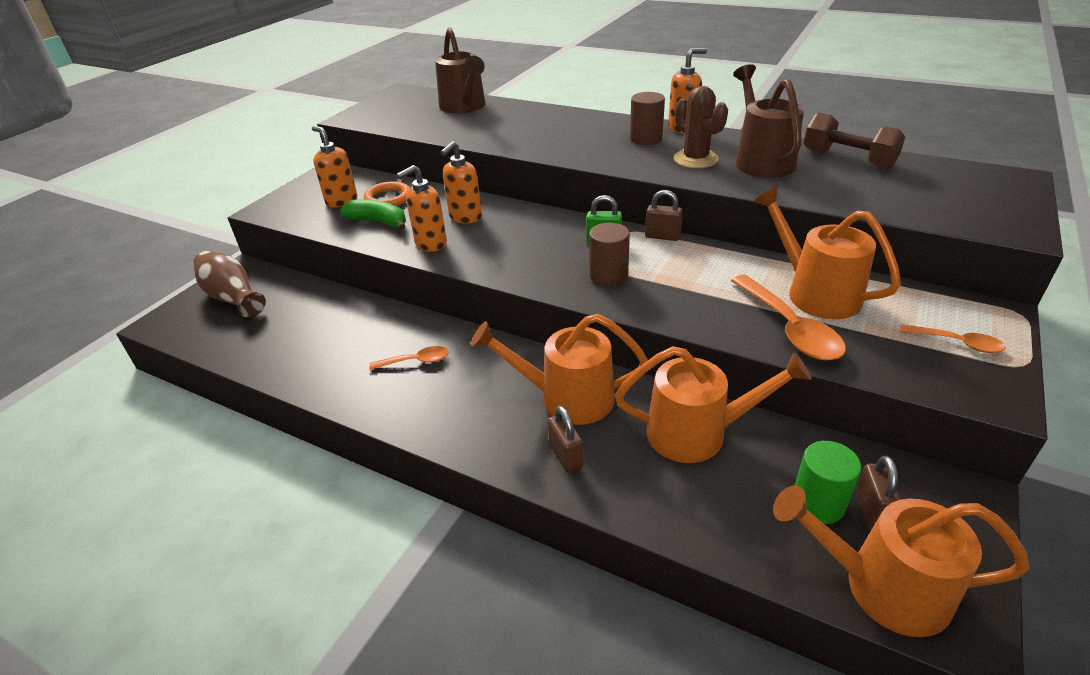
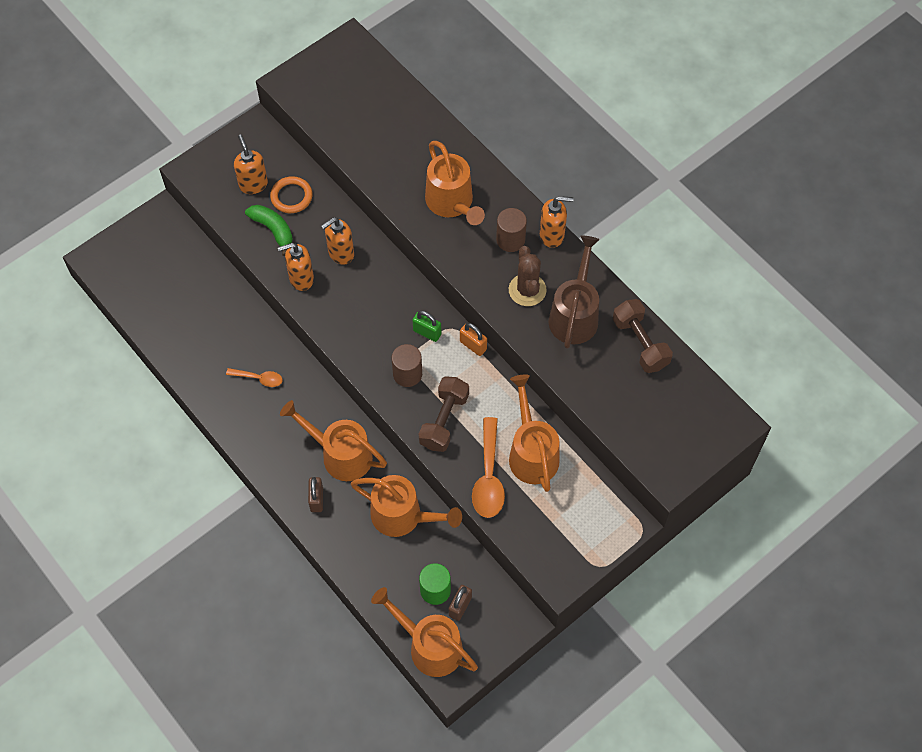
camera: 20 degrees right, 25 degrees up
brown vase [193,251,266,318] -> none
brown watering can [435,28,486,113] -> none
brown padlock [645,190,683,241] -> orange padlock [460,323,487,356]
orange spoon [899,324,1006,353] -> none
none -> brown dumbbell [419,376,469,452]
none -> orange watering can [425,141,485,225]

